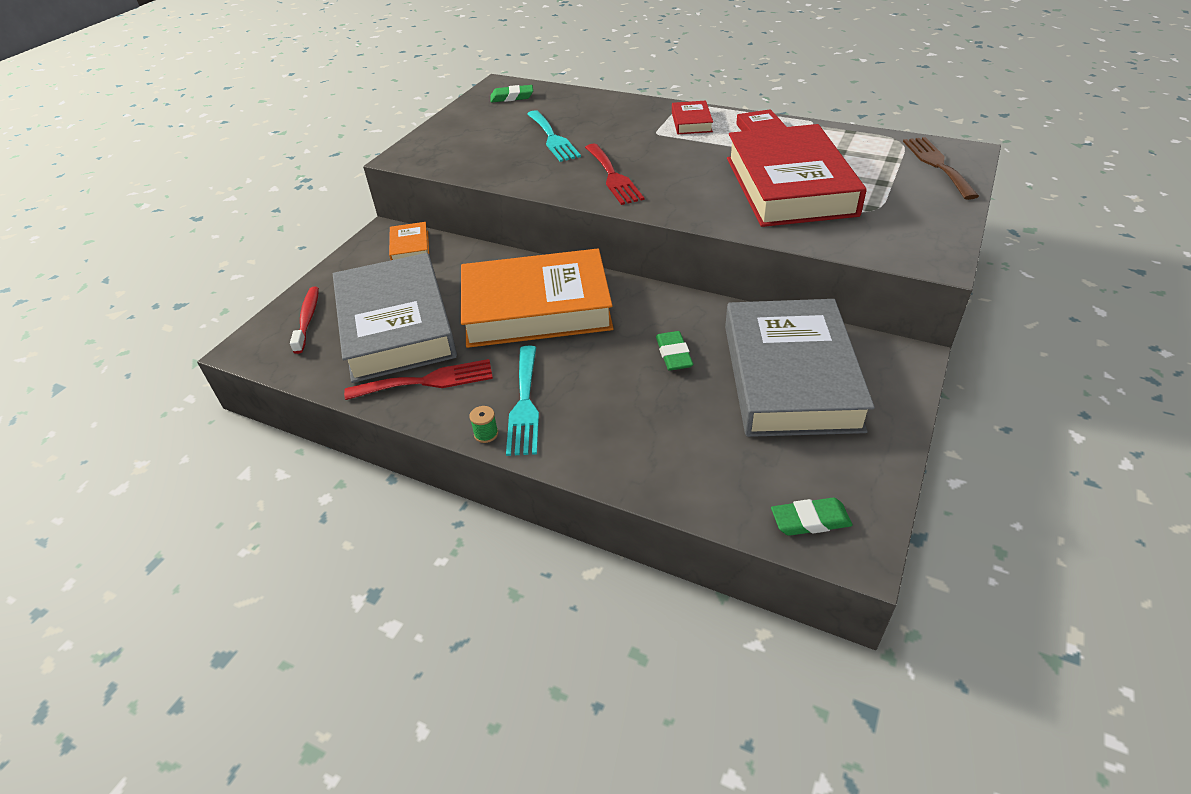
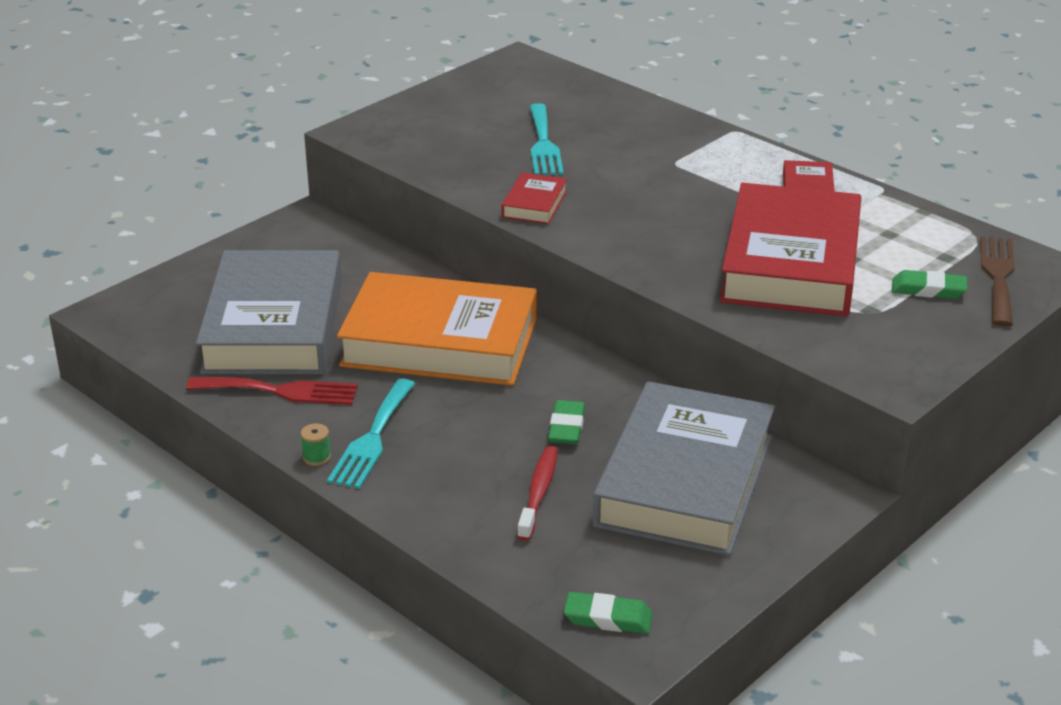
camera: 15 degrees right, 10 degrees down
red toothbrush [290,287,319,354] -> red toothbrush moved to [517,446,558,541]
orange book [389,222,429,260] -> none
green eraser [490,85,533,102] -> green eraser moved to [892,270,967,299]
red fork [585,144,644,205] -> none
red book [672,101,713,134] -> red book moved to [502,172,567,224]

